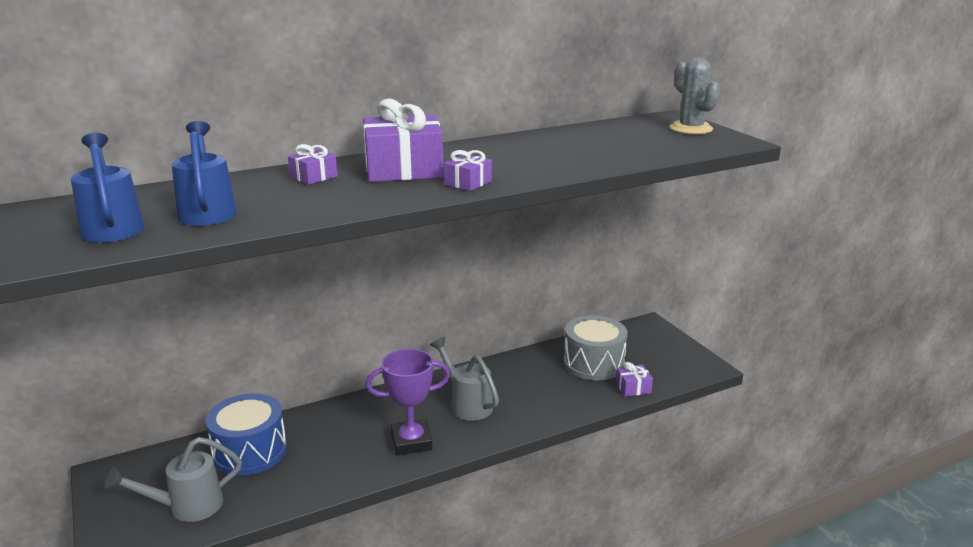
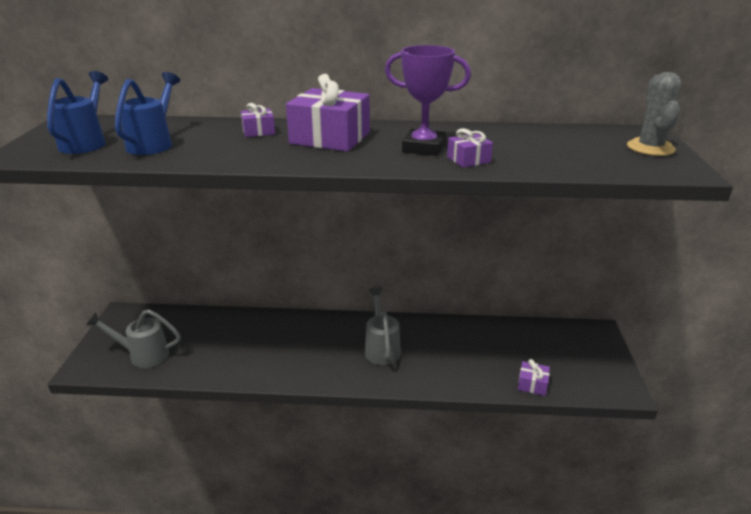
camera: 30 degrees right, 5 degrees up
blue drum [206,393,287,476] -> none
purple trophy [365,349,450,455] -> purple trophy moved to [385,45,471,156]
purple gift [444,150,492,191] -> purple gift moved to [447,128,493,168]
grey drum [564,315,628,380] -> none

